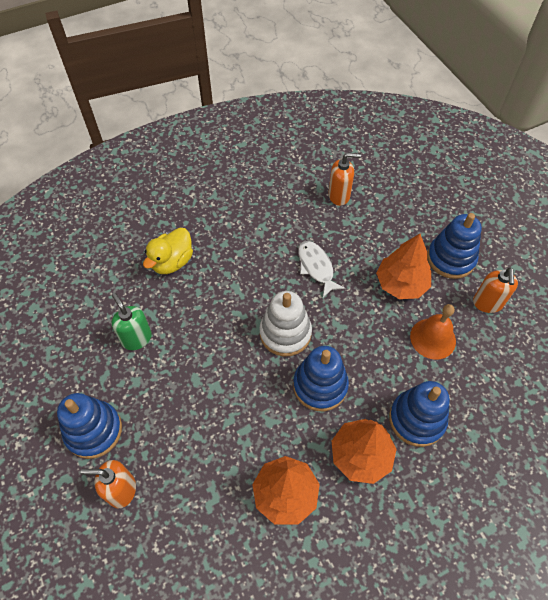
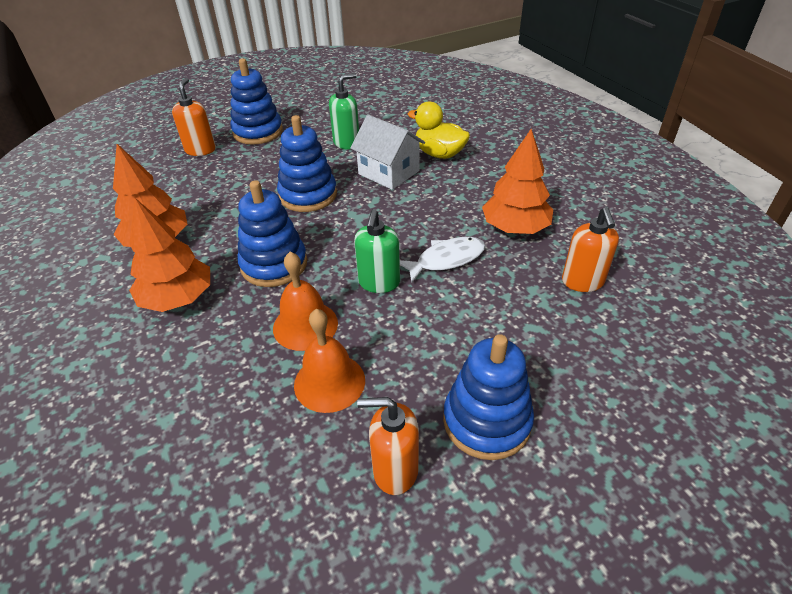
camera: 90 degrees right, 15 degrees down
white stacking toy [259,291,312,357] -> none
orange tree [376,234,431,299] -> orange tree moved to [482,129,553,234]
blue stacking toy [389,381,450,447] -> blue stacking toy moved to [277,115,337,212]
none -> orange bell [273,252,338,351]
none -> white house [350,115,425,190]
none -> green soap dispenser [354,209,400,293]

